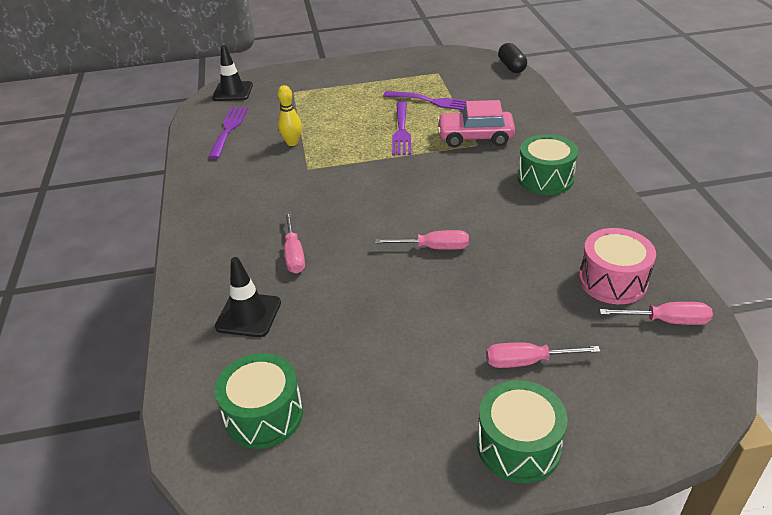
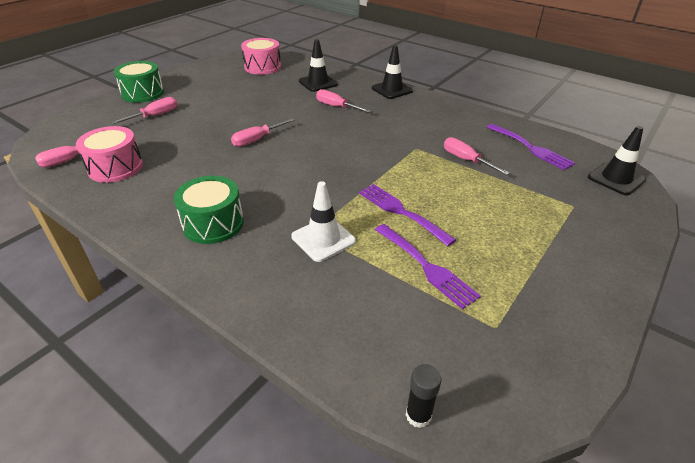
camera: 135 degrees right, 0 degrees up
green drum [215,353,303,449] -> pink drum [241,38,281,75]
yellow bowling pin [277,85,302,146] -> pink screwdriver [444,137,509,175]
purple fork [383,91,466,110] -> purple fork turned 105 degrees counterclockwise [375,224,481,309]
pink car [437,100,515,147] -> white traffic cone [291,181,356,262]
black capsule [498,43,527,73] -> black glue stick [406,364,441,428]
none -> black traffic cone [372,45,413,99]

